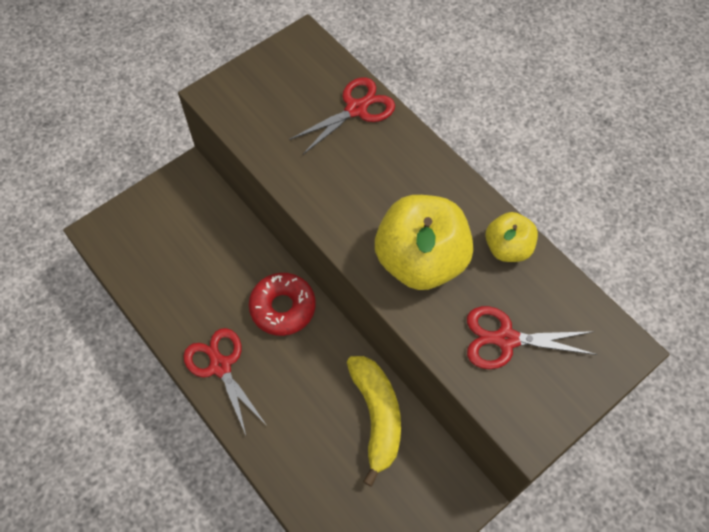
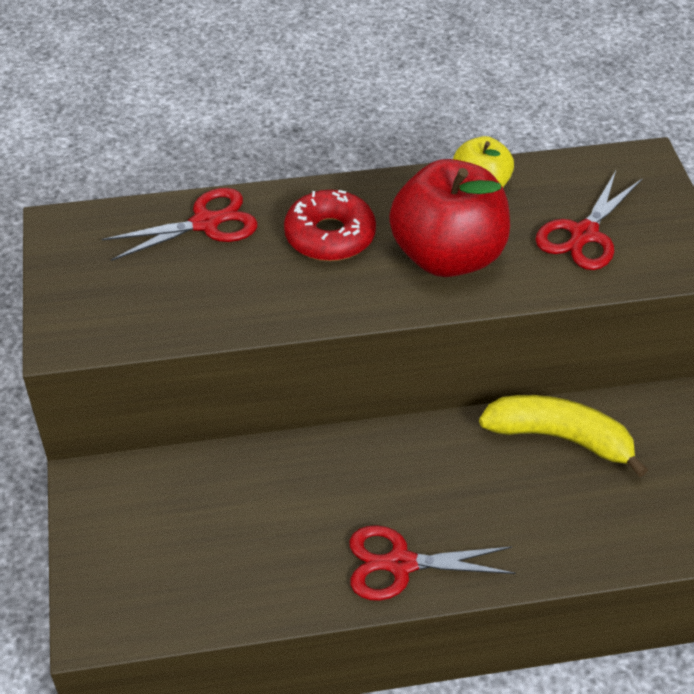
camera: 60 degrees left, 15 degrees down
red donut [249,273,316,336] -> red donut moved to [284,190,376,261]
red scissors [289,77,395,154] -> red scissors turned 75 degrees clockwise [102,188,258,261]
yellow apple [375,195,473,290] -> red apple [389,159,510,277]

